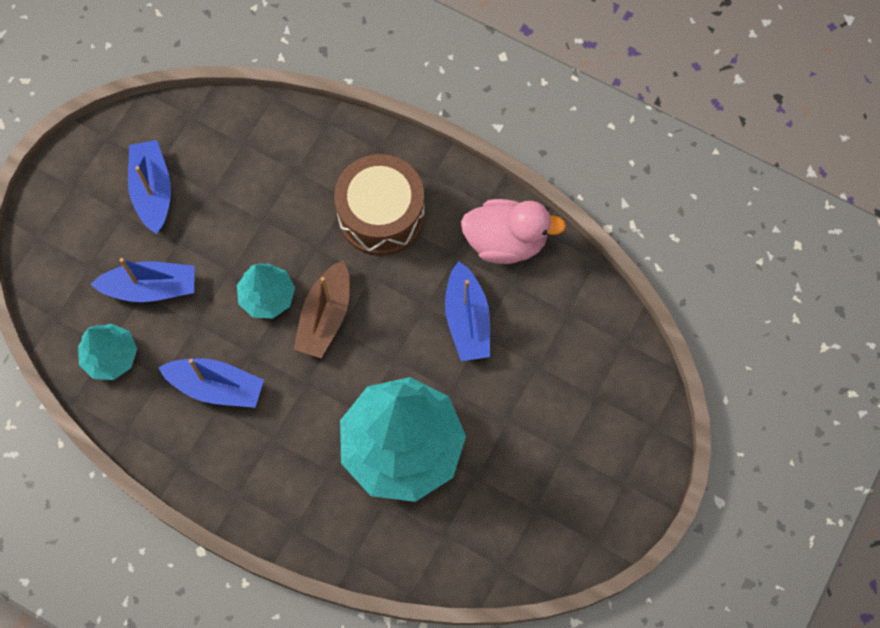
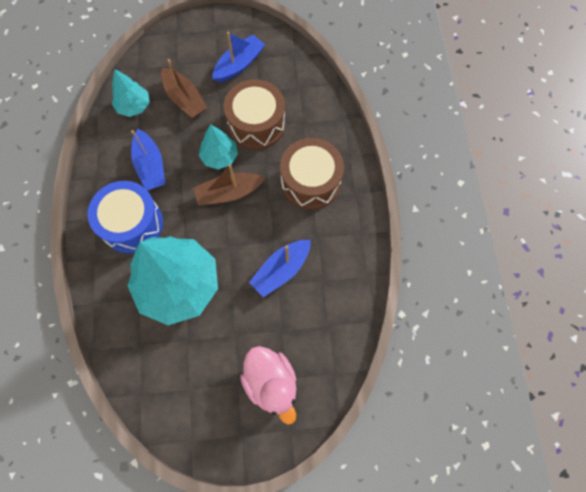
camera: 55 degrees right, 0 degrees up
blue boat [90,258,194,302] -> brown boat [161,59,207,118]
pink duck [461,199,566,264] -> pink duck moved to [240,346,297,425]
none -> blue drum [88,181,163,254]
none -> brown drum [224,79,285,150]

